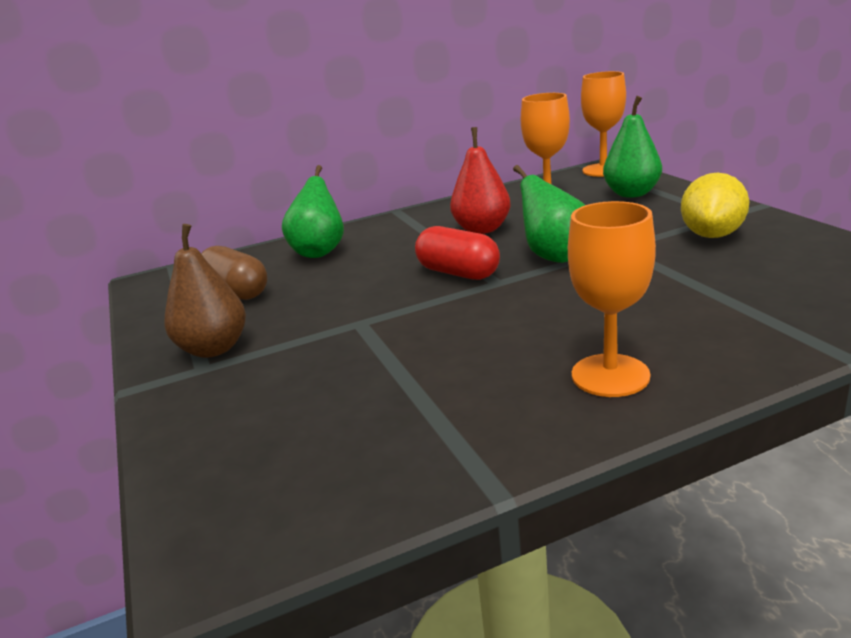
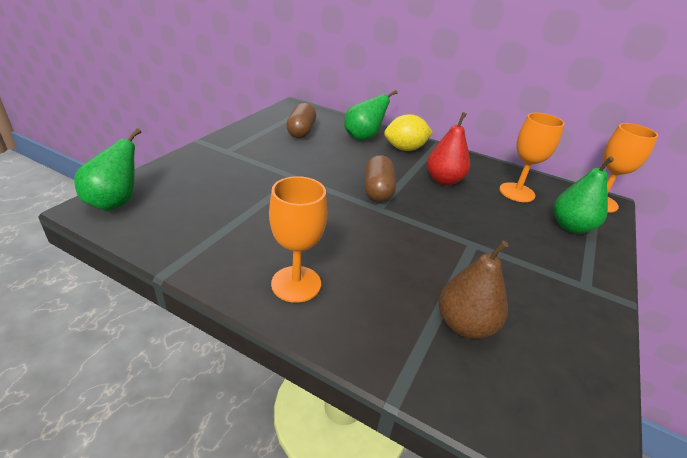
camera: 45 degrees right, 10 degrees up
brown pear [164,224,246,358] -> brown pear moved to [439,240,508,339]
red capsule [415,226,500,280] -> brown capsule [365,155,396,202]
green pear [513,165,585,263] -> green pear moved to [74,128,141,211]
yellow lemon [681,173,749,238] -> yellow lemon moved to [384,114,433,151]

